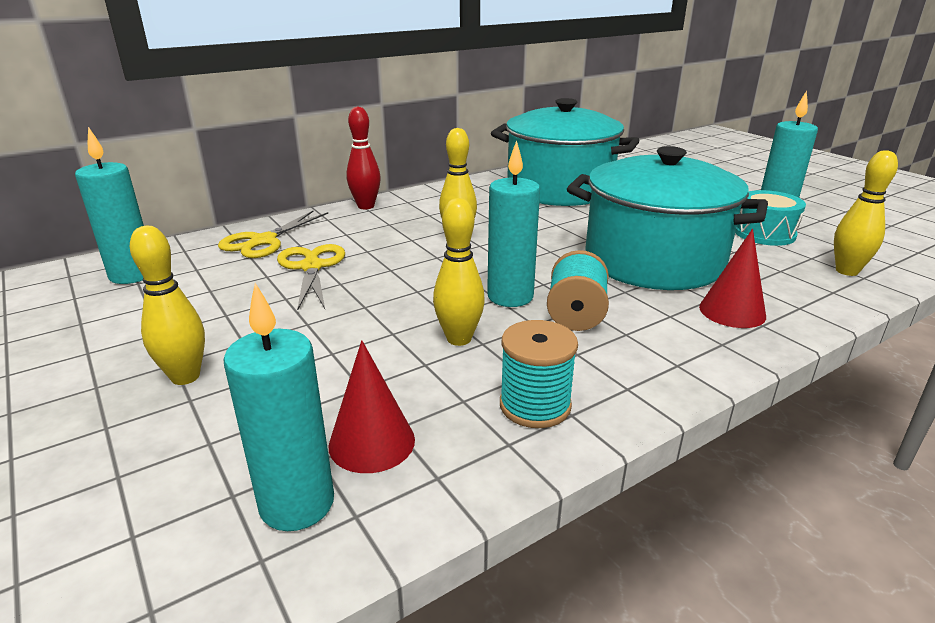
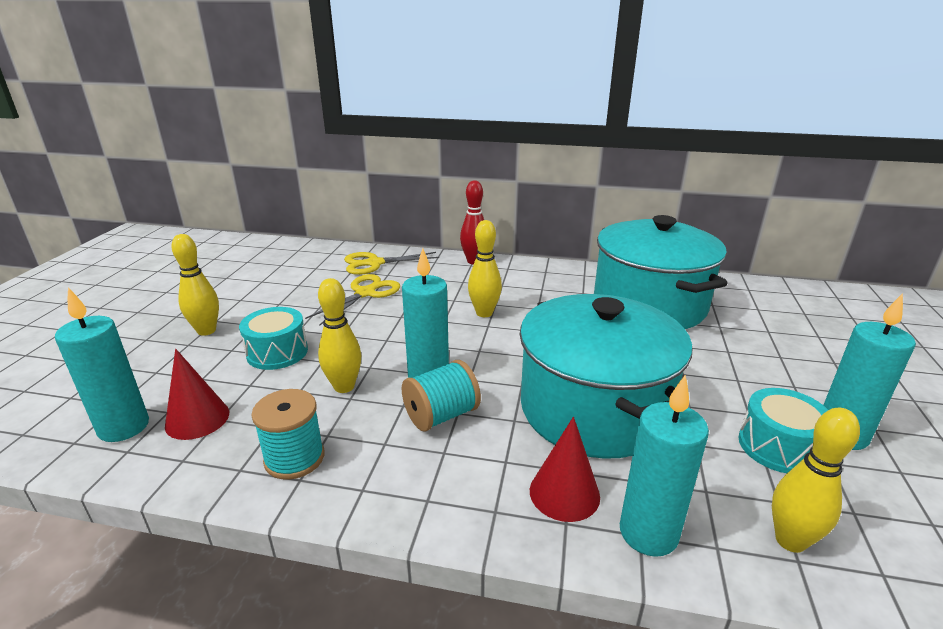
camera: 45 degrees right, 0 degrees up
turquoise candle [75,127,144,284] -> turquoise candle moved to [620,375,709,557]
none -> turquoise drum [239,307,308,370]

